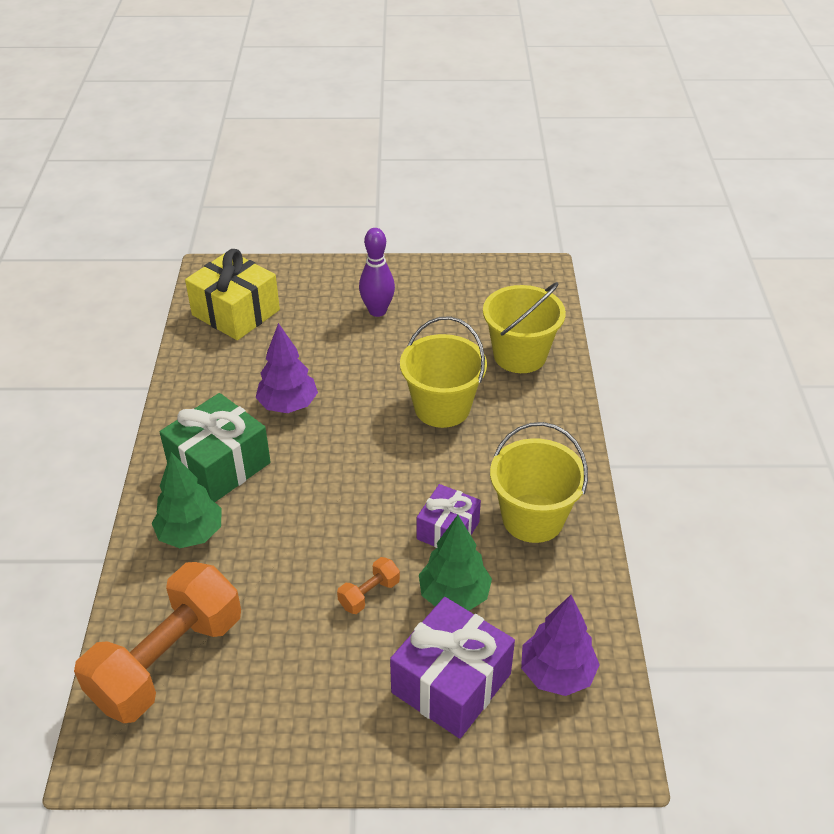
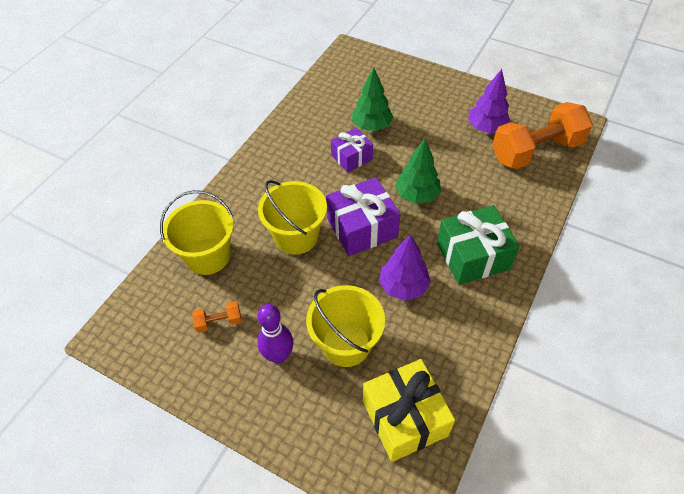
camera: 150 degrees left, 10 degrees up
green tree [152,452,222,548] -> green tree moved to [395,139,441,204]
orange dumbbell [337,557,400,614] -> orange dumbbell moved to [192,301,242,333]
purple gift [390,597,515,739] -> purple gift moved to [326,177,400,256]
yellow bucket [490,422,588,543] -> yellow bucket moved to [306,285,385,367]
purple tree [521,595,600,696] -> purple tree moved to [468,69,511,133]

